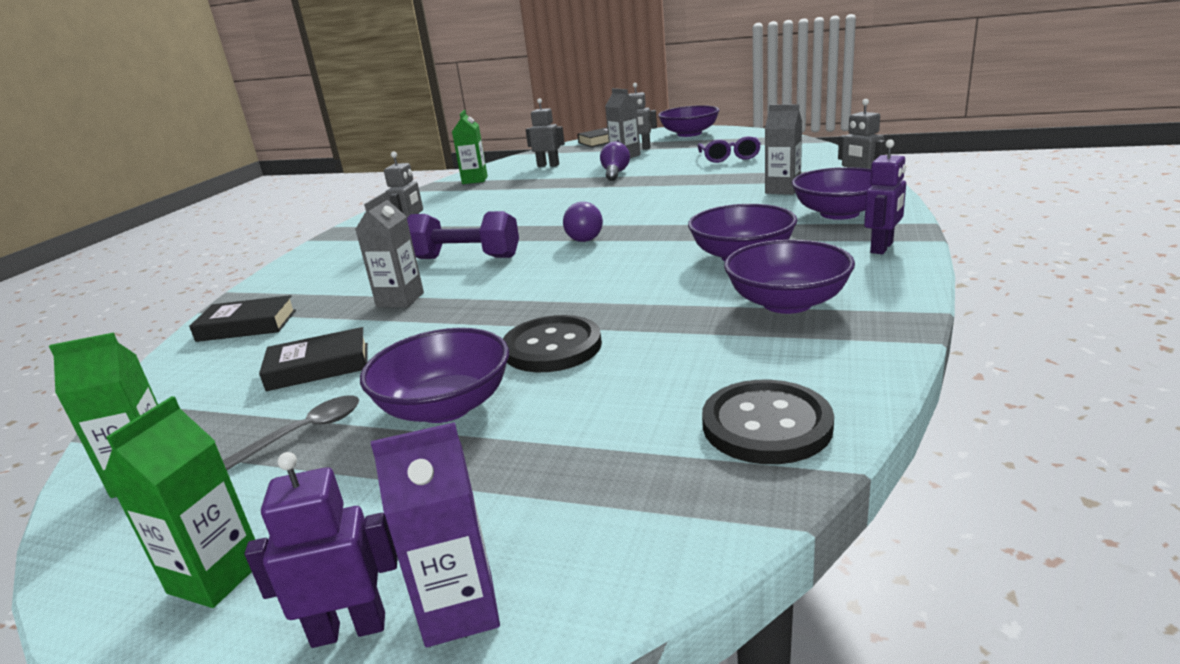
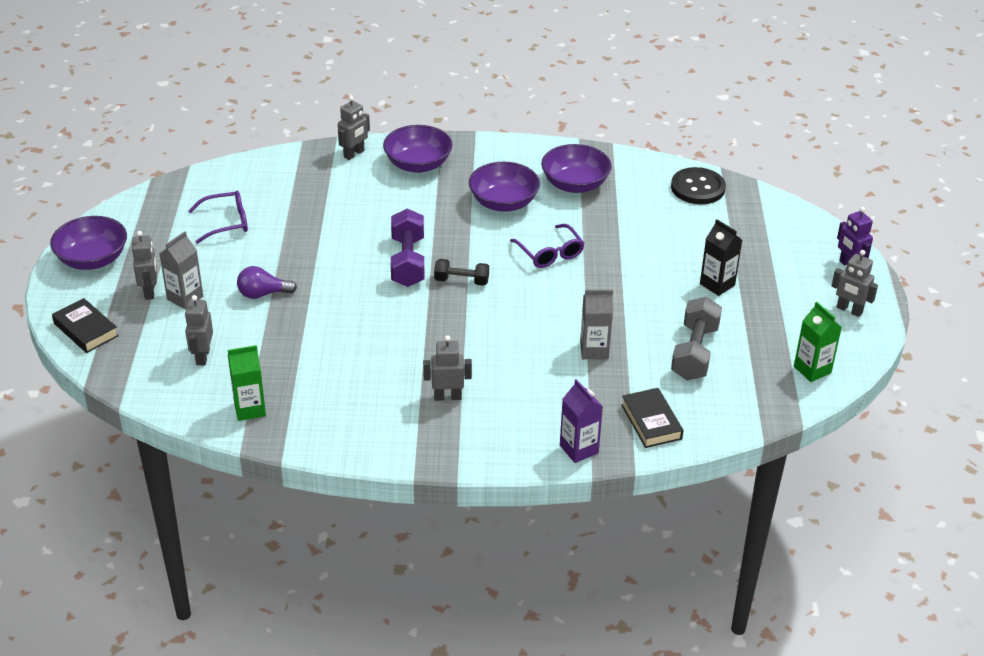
camera: 110 degrees left, 15 degrees up
green carton [104,396,255,608] -> grey robot [832,250,878,317]
grey spoon [223,395,359,470] -> none
black book [259,327,368,391] -> grey dumbbell [671,297,722,380]
purple bowl [360,328,509,423] -> black carton [700,219,742,296]
purple carton [371,422,500,647] -> purple carton moved to [560,379,603,463]
purple dumbbell [407,211,519,259] -> purple dumbbell moved to [391,208,425,287]
black button [503,315,602,372] -> none
purple light bulb [563,202,603,242] -> black dumbbell [434,259,489,286]
grey carton [765,104,802,195] -> none
purple robot [864,140,906,254] -> none
none -> purple glasses [510,224,584,268]

